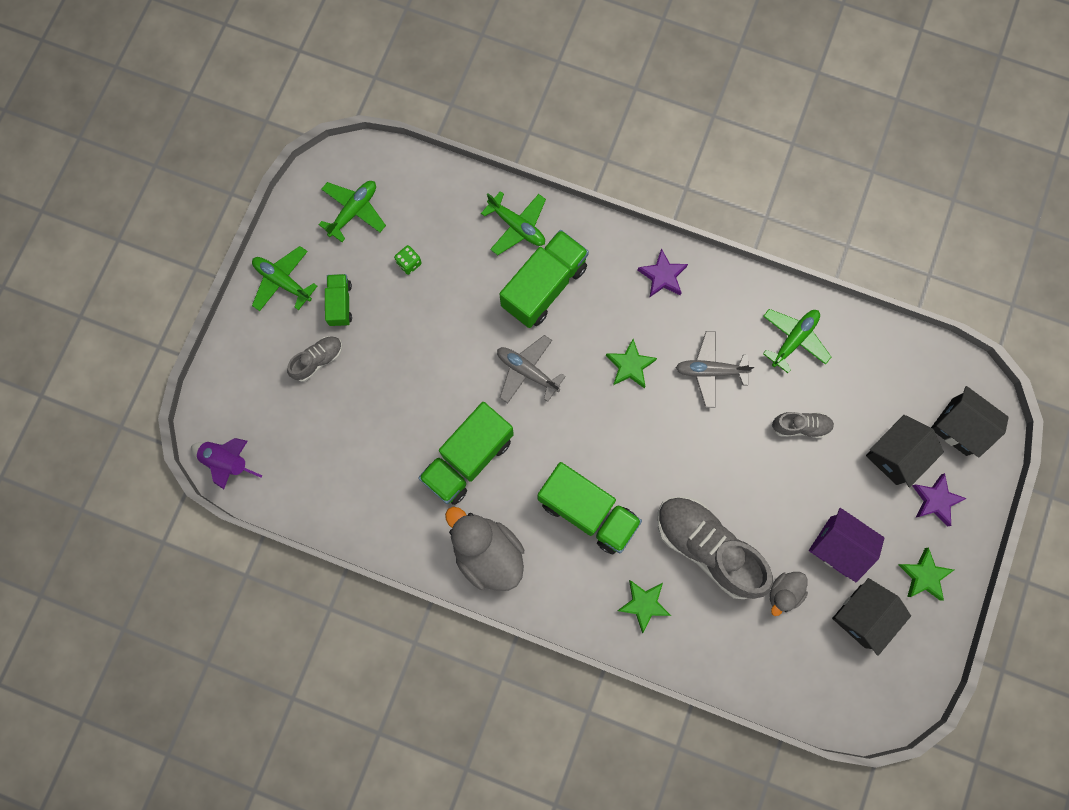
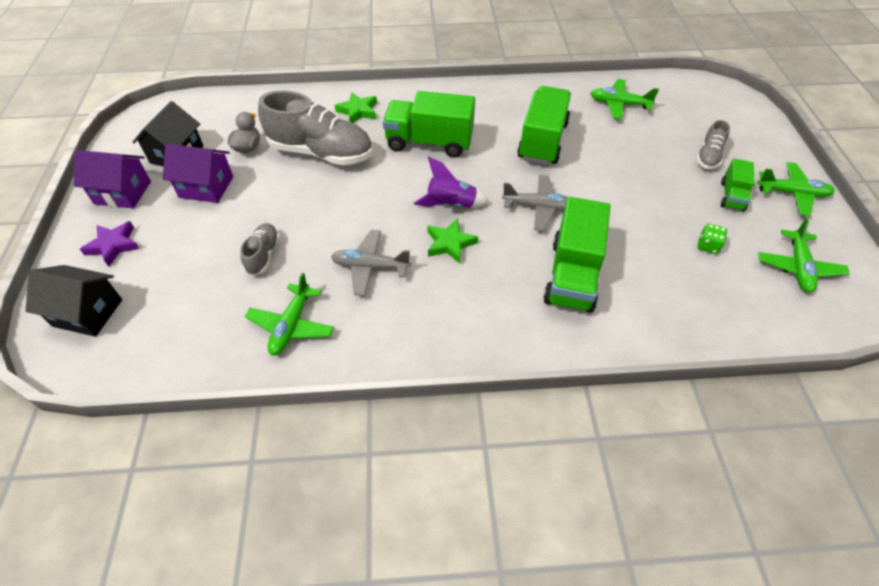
camera: 155 degrees right, 25 degrees down
purple rocket [191,438,262,489] -> purple rocket moved to [414,157,490,208]
green truck [325,274,352,326] -> green truck turned 45 degrees clockwise [721,159,754,212]
grey duck [445,507,524,591] -> none
green plane [481,191,546,255] -> green plane moved to [590,79,659,119]
purple star [638,248,688,297] -> none
grey plane [676,331,755,408] -> grey plane turned 150 degrees counterclockwise [331,230,411,296]
grey shoe [772,412,834,438] -> grey shoe turned 120 degrees clockwise [240,223,280,276]
black house [866,415,944,488] -> none
green star [898,548,954,601] -> purple house [74,150,151,208]

